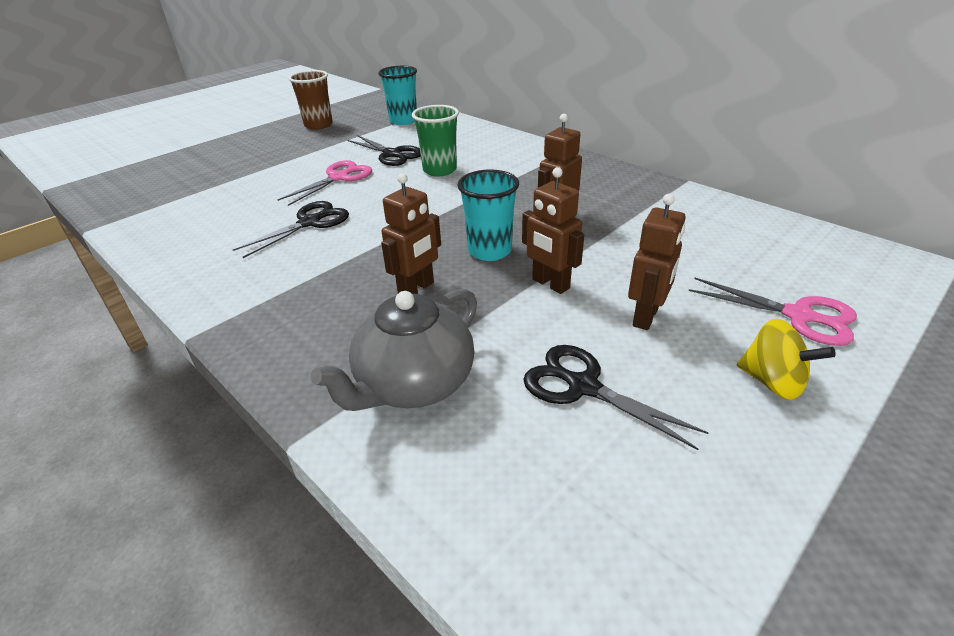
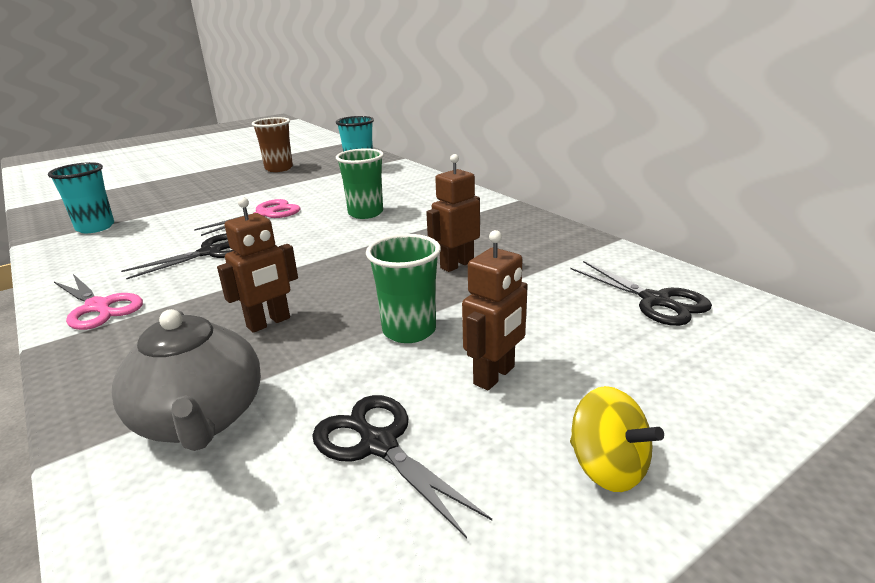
camera: 10 degrees right, 10 degrees down
grey teapot [311,289,477,411] -> grey teapot turned 75 degrees counterclockwise [112,309,261,451]
black scissors [348,135,421,166] -> black scissors moved to [571,261,712,326]
turquoise cup [457,170,519,261] -> turquoise cup moved to [48,162,114,233]
brown robot [522,167,584,294] -> green cup [366,234,441,343]
pink scissors [689,278,857,346] -> pink scissors moved to [54,274,143,330]

